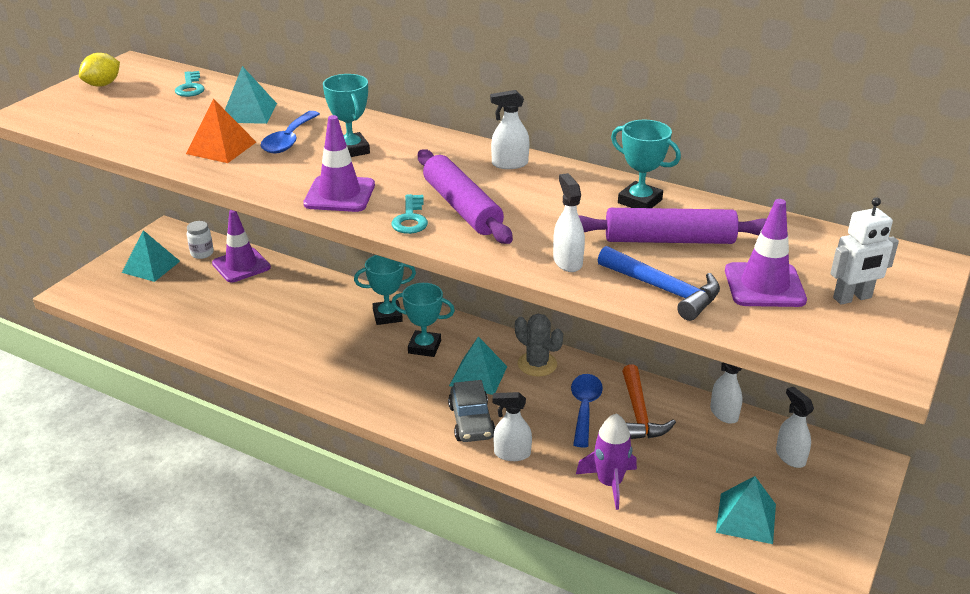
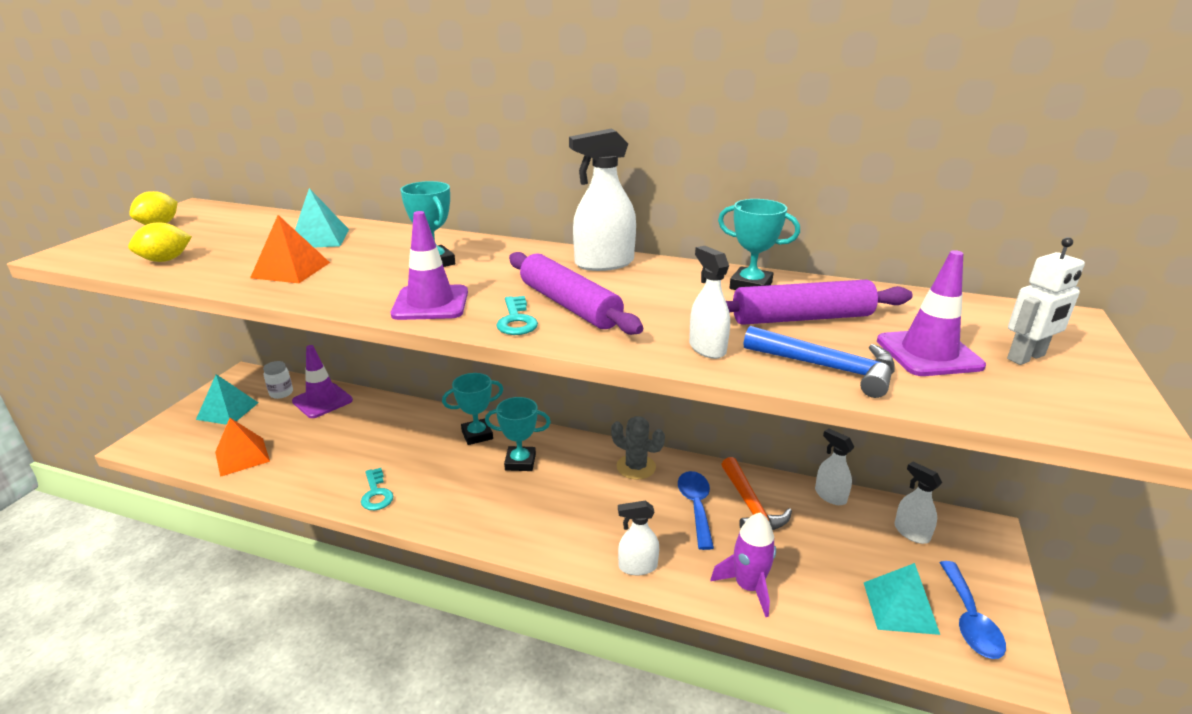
camera: 10 degrees left, 5 degrees down
turquoise key [175,71,204,97] -> turquoise key moved to [361,468,393,510]
blue spoon [260,111,320,153] -> blue spoon moved to [939,561,1006,659]
grey car [448,380,495,442] -> none
turquoise pyramid [449,337,507,395] -> none
white spray bottle [490,90,529,169] -> white spray bottle [569,128,636,271], size x1.61
none -> yellow lemon [128,222,192,262]
none -> orange pyramid [215,418,270,477]

